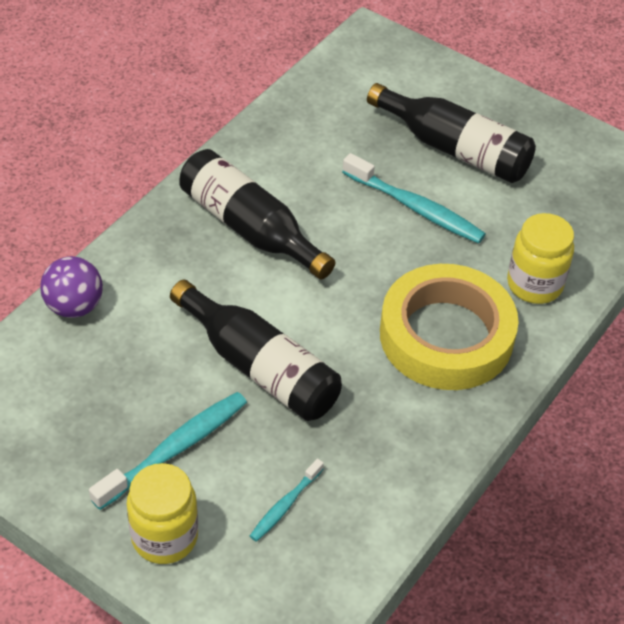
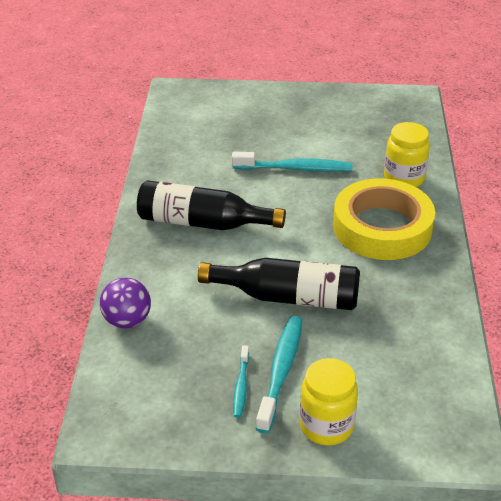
camera: 30 degrees left, 10 degrees down
turquoise toothbrush [250,459,324,542] -> turquoise toothbrush moved to [233,345,249,418]
black bottle [367,83,536,183] -> none

